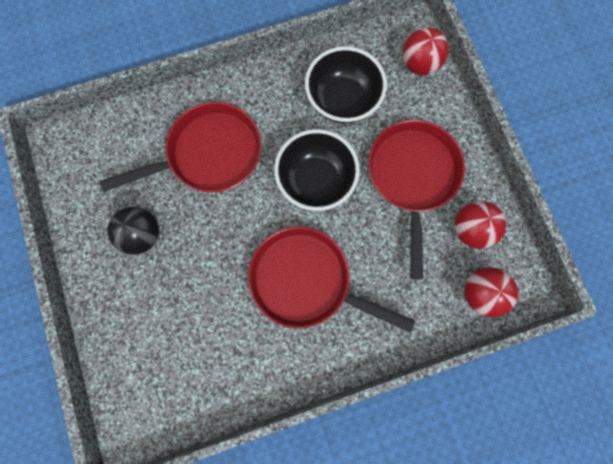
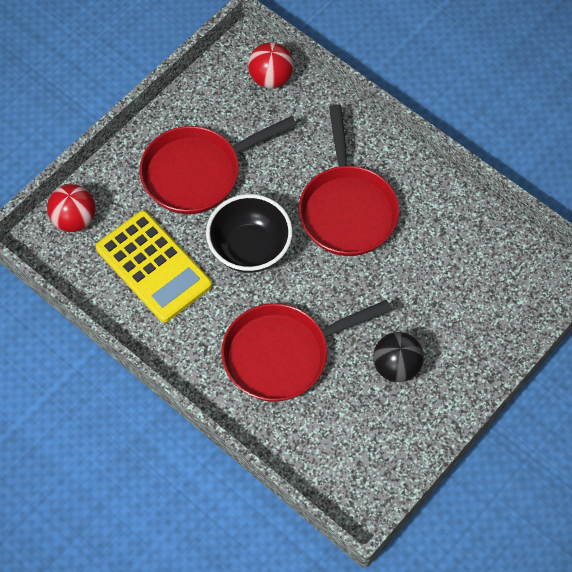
camera: 120 degrees left, 15 degrees down
red pan [100,102,262,193] -> red pan turned 60 degrees counterclockwise [221,300,392,402]
black bowl [305,46,387,124] -> yellow calculator [96,211,212,322]
red ball [455,201,506,249] -> none

